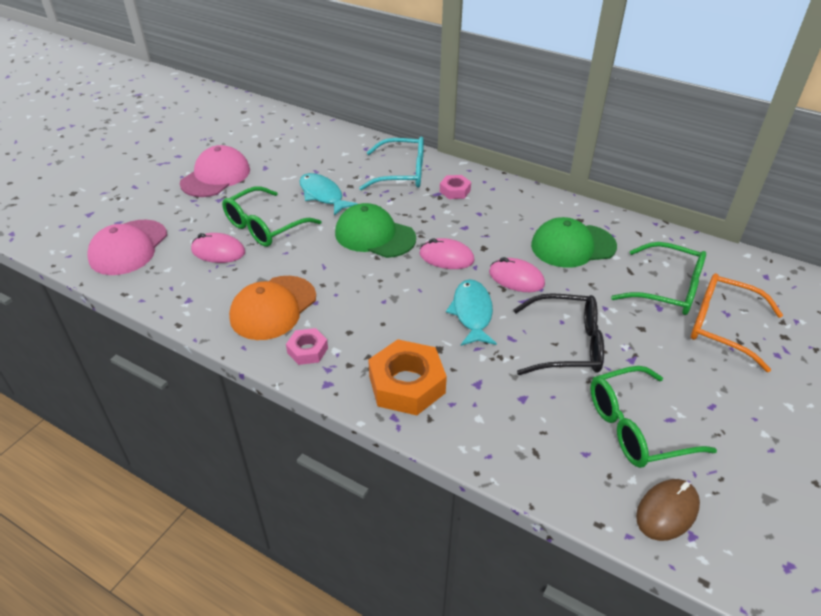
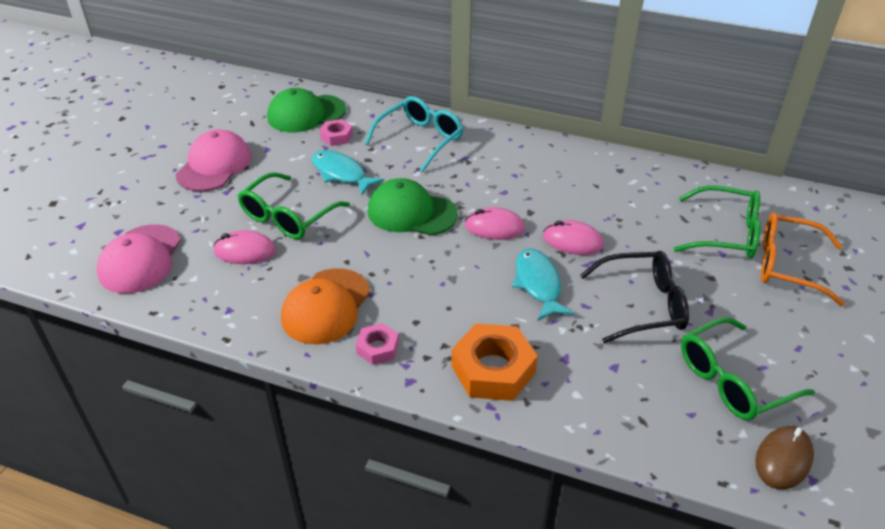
camera: 10 degrees left, 0 degrees up
turquoise glasses [359,136,424,190] -> turquoise glasses turned 45 degrees counterclockwise [365,96,463,172]
pink nut [440,175,471,199] -> pink nut moved to [319,119,353,146]
green cap [531,217,617,268] -> green cap moved to [267,88,346,133]

